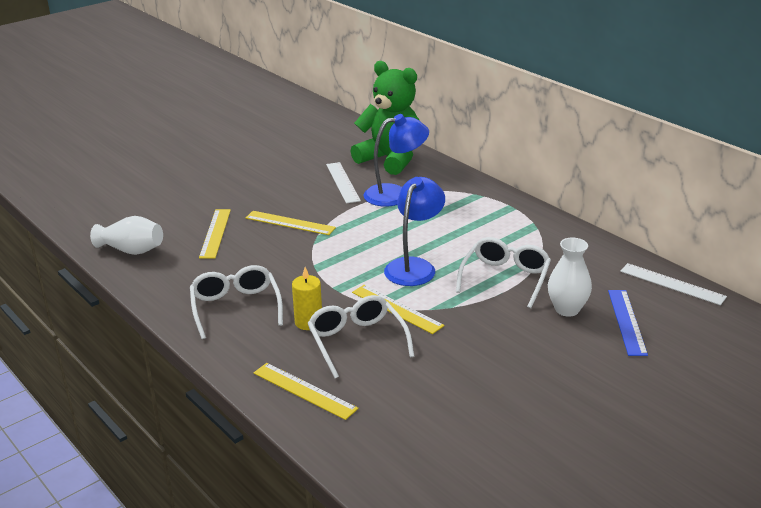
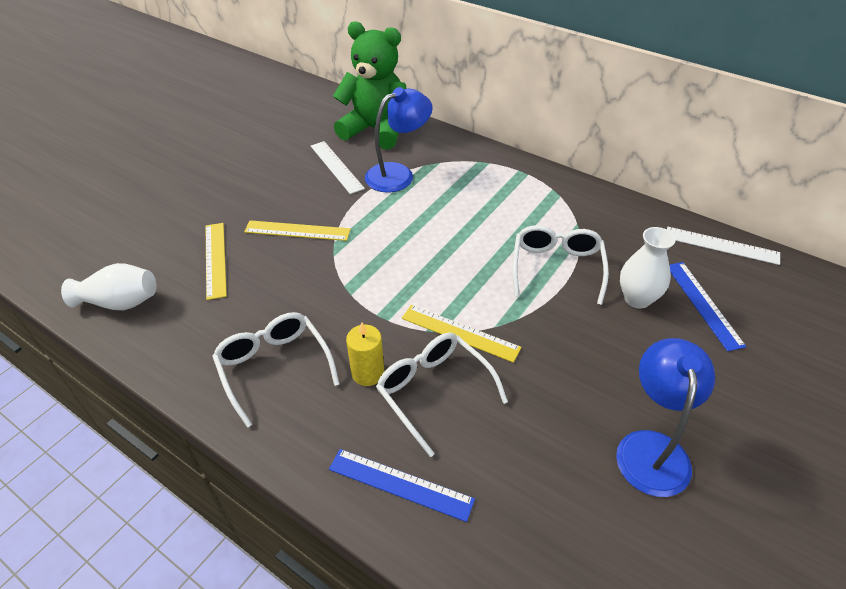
camera: 15 degrees left, 15 degrees up
yellow ruler [254,363,358,420] -> blue ruler [329,449,475,522]
blue lamp [384,177,445,286] -> blue lamp moved to [616,338,715,497]

